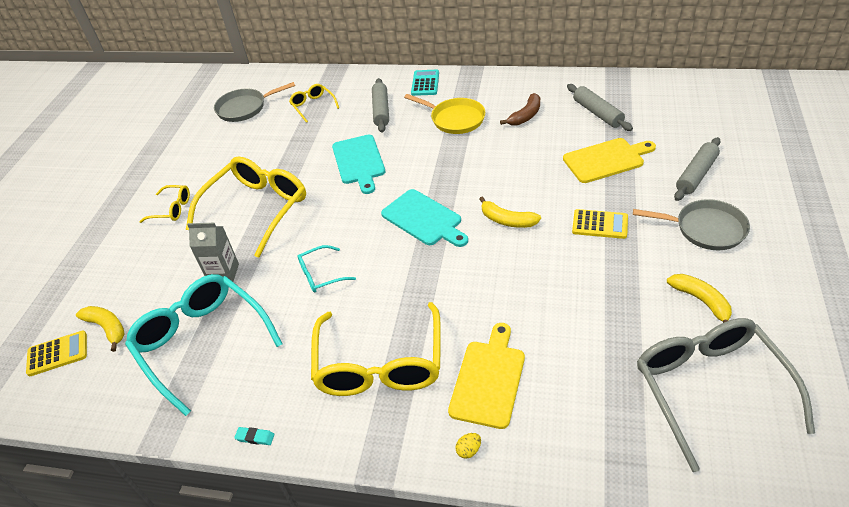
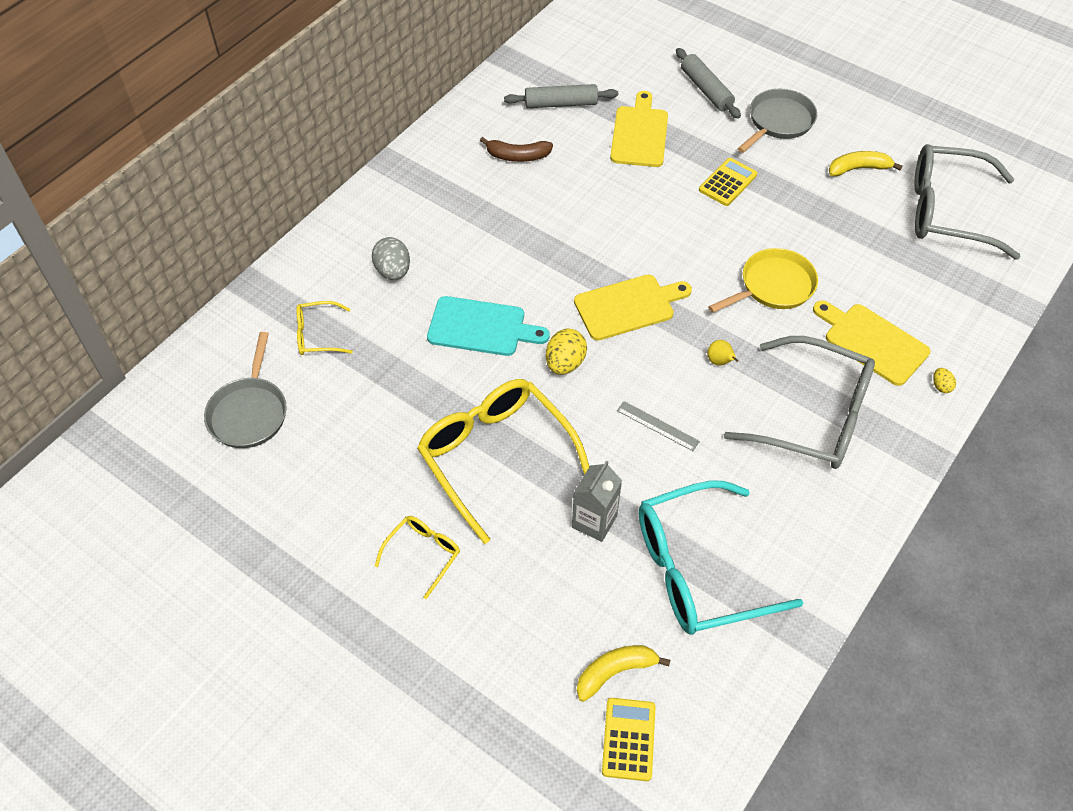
camera: 70 degrees left, 10 degrees up
turquoise eraser [234,427,274,445] -> none
turquoise glasses [297,245,356,293] -> grey ruler [617,401,700,451]
yellow glasses [311,302,441,396] -> grey glasses [724,336,875,469]
grey rolling pin [372,78,389,133] -> grey egg [372,237,410,280]
turquoise cutting board [381,189,468,247] -> yellow cutting board [574,275,692,341]
yellow pan [404,94,485,134] -> yellow pan moved to [708,248,818,313]
turquoise calculator [411,69,439,96] -> none
yellow banana [479,196,541,228] -> none
brown banana [500,93,540,126] -> brown banana turned 120 degrees clockwise [480,137,553,162]
none -> yellow egg [546,329,587,374]
none -> yellow pear [707,340,738,366]

